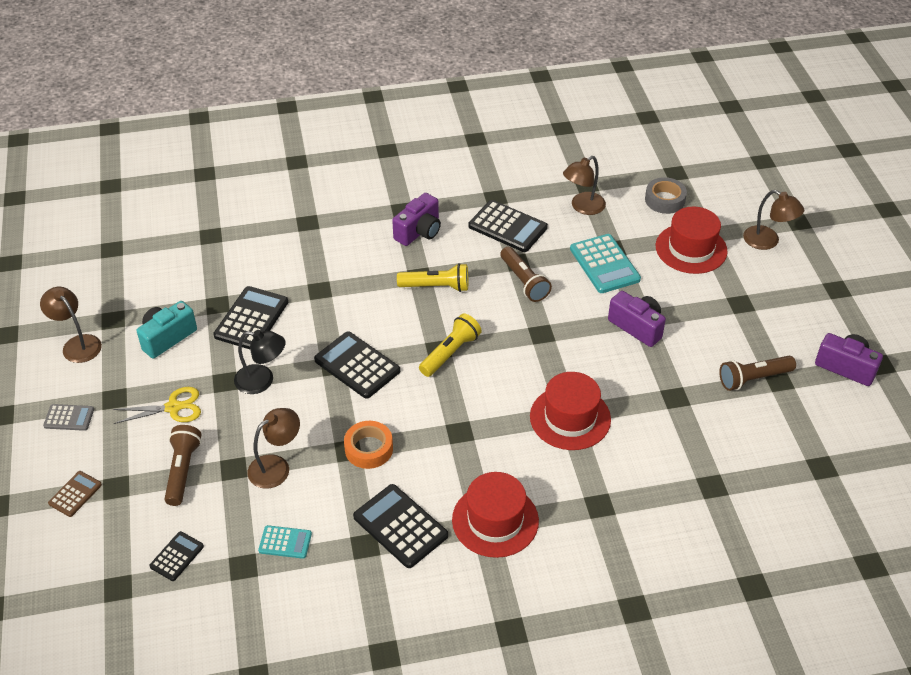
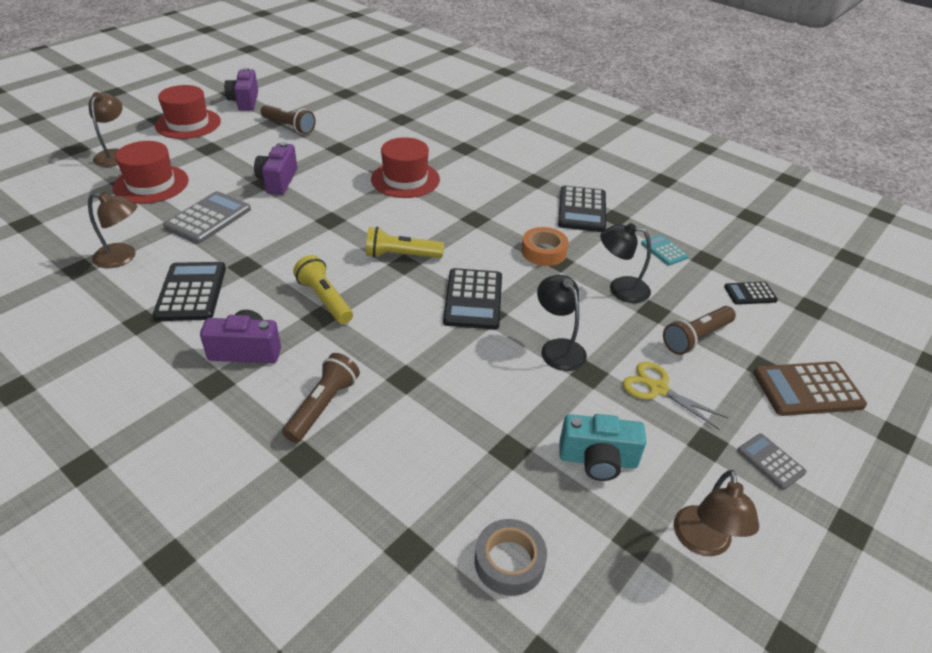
camera: 130 degrees left, 5 degrees down
brown calculator [48,471,102,517] -> brown calculator [753,361,867,416], size x1.79
black calculator [213,286,288,349] -> none
brown lamp [247,408,300,489] -> black lamp [600,223,651,303]
red hat [452,472,539,558] -> red hat moved to [155,85,221,139]
brown flashlight [500,247,552,302] -> brown flashlight moved to [282,353,360,443]
turquoise calculator [570,234,641,293] -> grey calculator [163,191,251,244]
grey tape [645,177,687,214] -> grey tape moved to [475,519,547,596]

